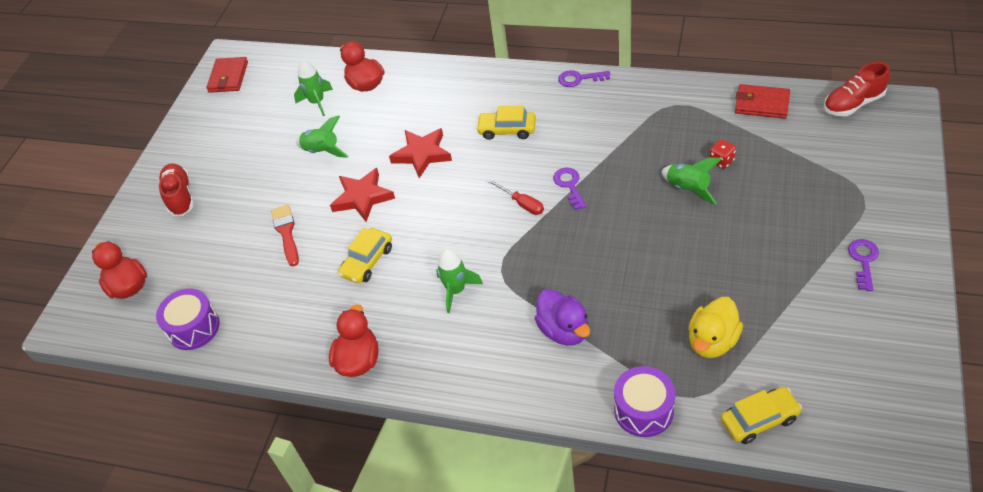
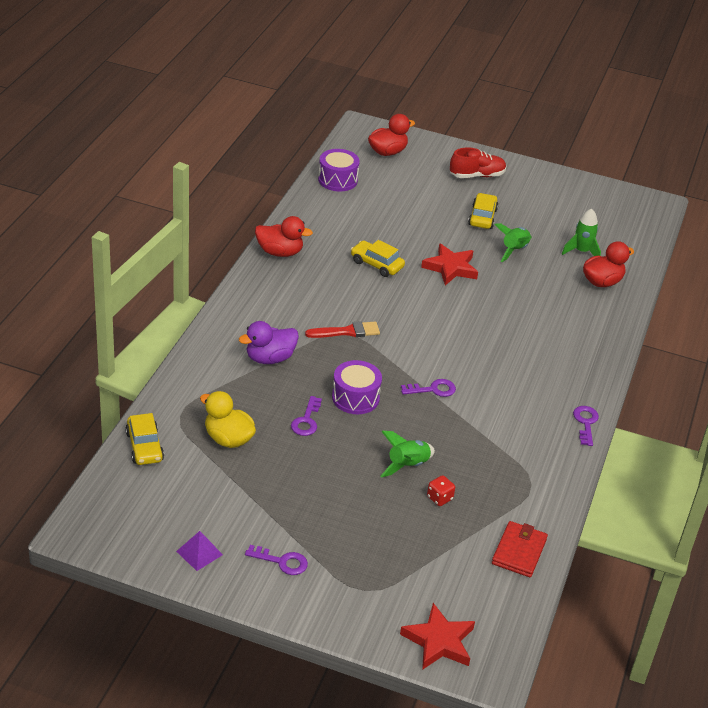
camera: 85 degrees right, 10 degrees down
red wallet [206,57,248,93] -> none
red brush [271,204,299,266] -> red brush moved to [305,321,380,338]
red star [389,128,452,178] -> red star moved to [400,603,475,670]
green rocket [436,249,483,313] -> none
yellow car [476,105,536,140] -> yellow car moved to [468,193,498,229]
red screwdriver [487,179,544,215] -> none
purple drum [614,366,675,437] -> purple drum moved to [332,360,382,414]
red shoe [824,62,890,116] -> none
none -> purple pyramid [176,531,223,571]
none -> purple key [291,396,322,436]

